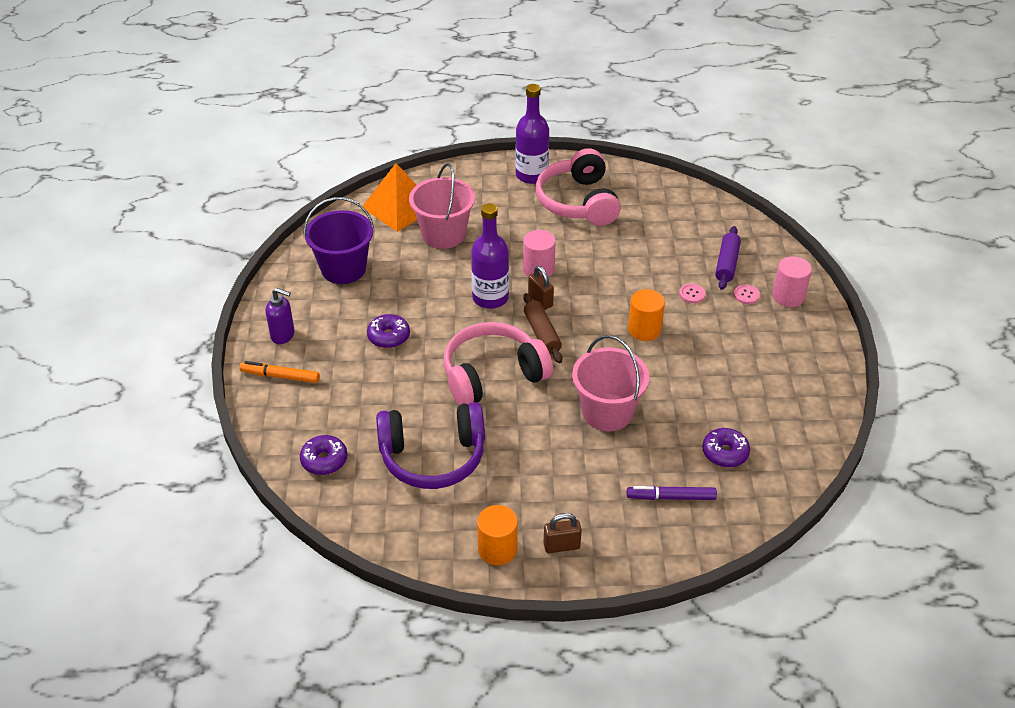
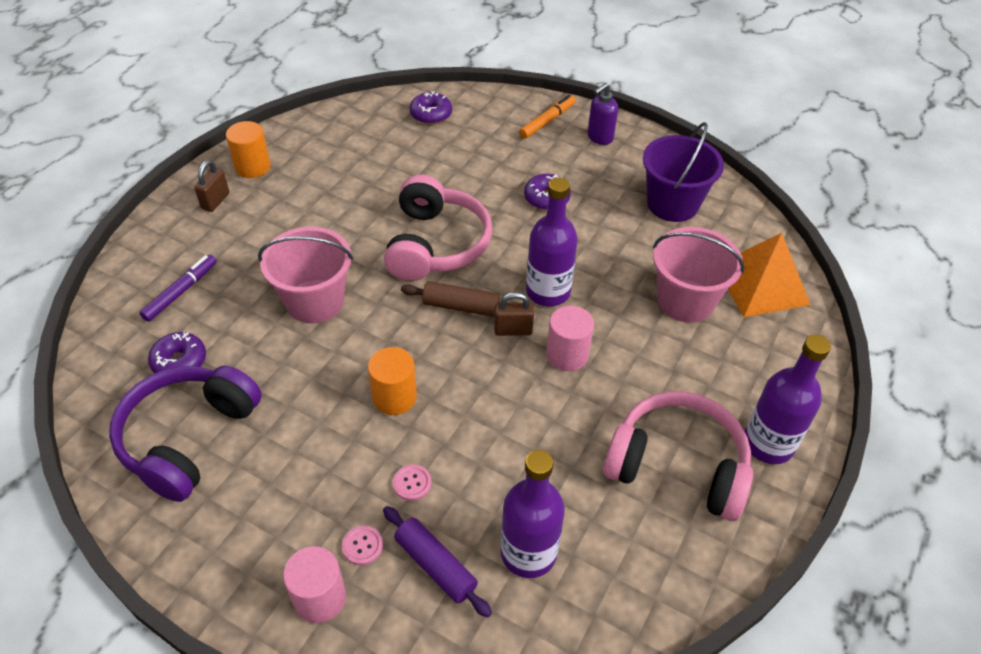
camera: 120 degrees right, 5 degrees up
purple headphones [376,402,485,489] -> purple headphones moved to [109,365,262,502]
none -> purple bottle [501,450,565,578]

